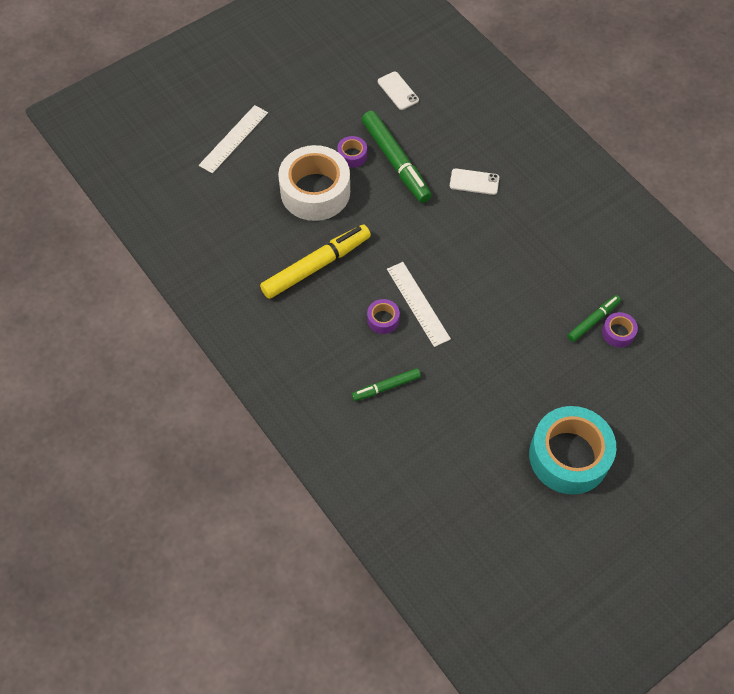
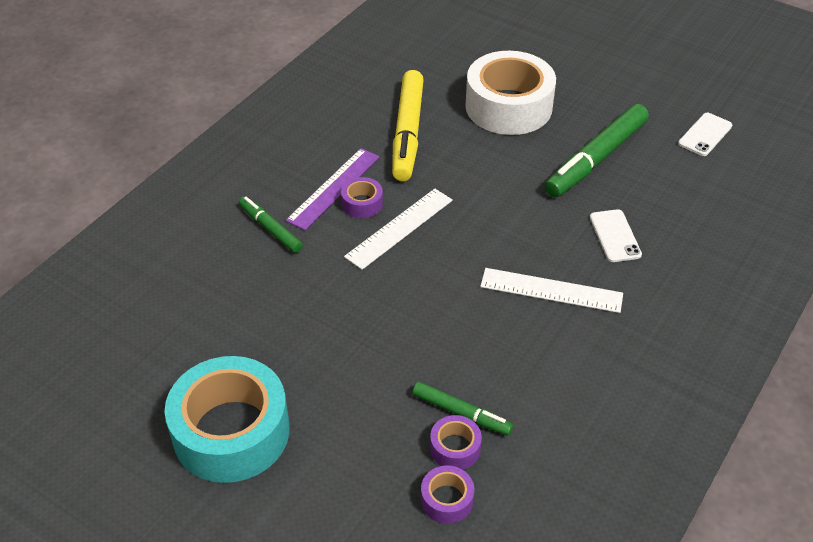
camera: 70 degrees right, 15 degrees down
white ruler [199,105,268,174] -> white ruler moved to [480,268,623,313]
yellow marker [260,225,371,299] -> yellow marker turned 60 degrees clockwise [392,70,424,181]
purple tape [337,136,367,168] -> purple tape moved to [421,465,474,524]
none -> purple ruler [286,148,380,230]

